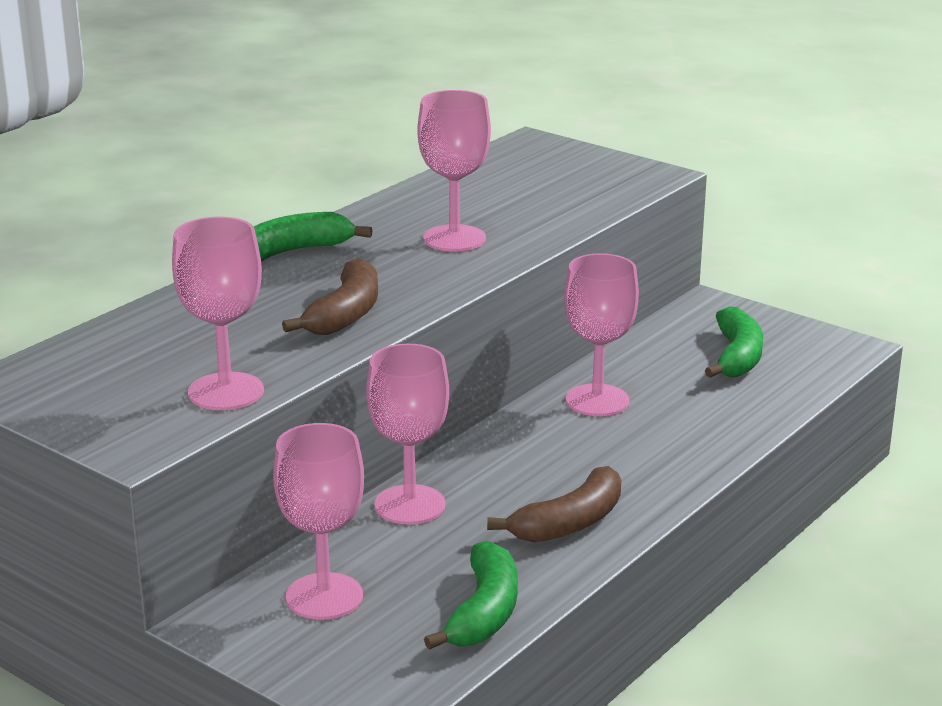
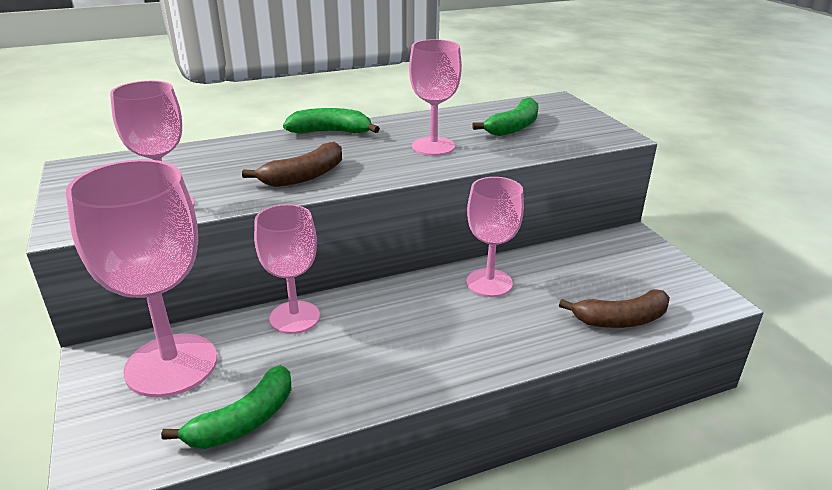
camera: 30 degrees right, 5 degrees up
pink goblet [273,423,364,620] -> pink goblet [66,159,217,397], size x1.61
brown banana [487,466,621,542] -> brown banana moved to [559,289,670,328]
green banana [705,306,763,378] -> green banana moved to [472,97,538,136]

